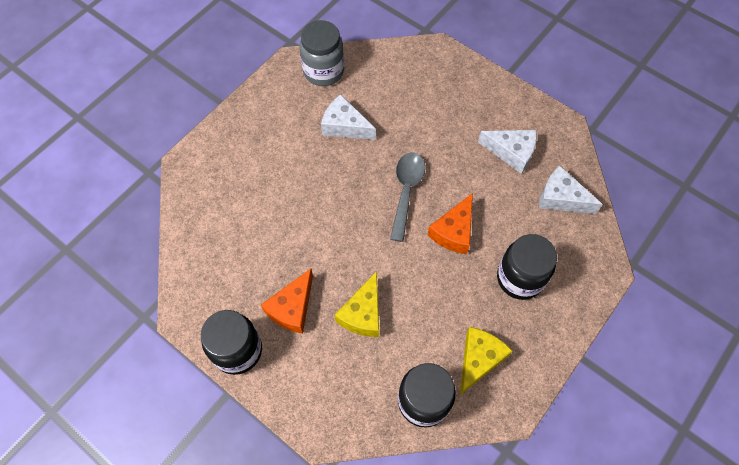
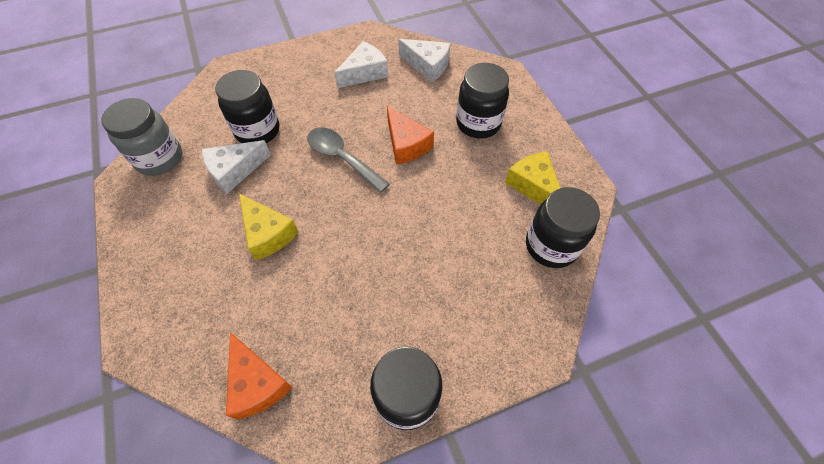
camera: 60 degrees left, 5 degrees down
orange cheese [261,269,313,334] -> orange cheese moved to [226,332,293,420]
yellow cheese [335,271,379,337] -> yellow cheese moved to [239,193,299,260]
white cheese [539,166,603,214] -> white cheese turned 120 degrees counterclockwise [398,39,450,82]
none -> black jar [215,70,279,143]

